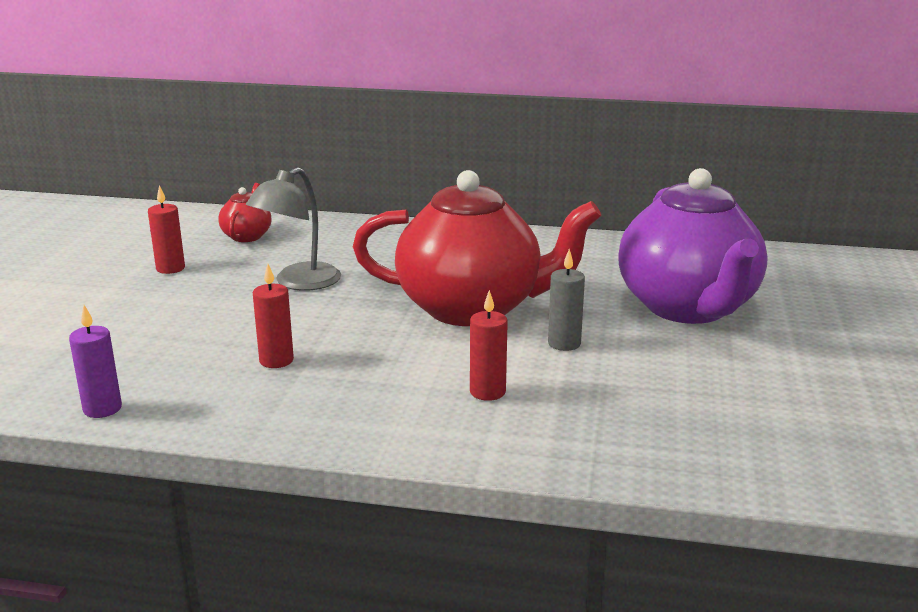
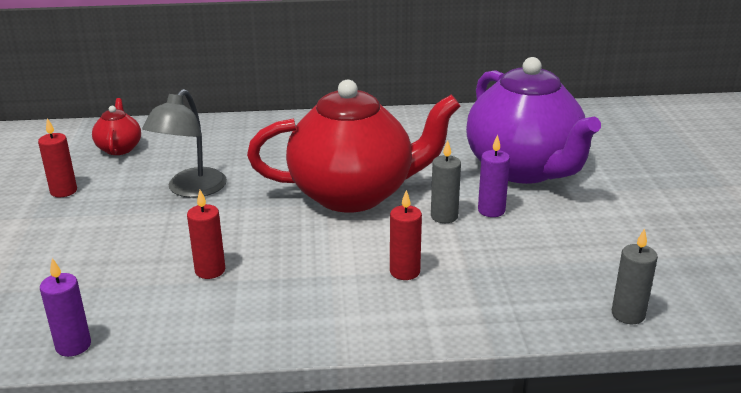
camera: 15 degrees left, 5 degrees up
none -> purple candle [478,134,510,217]
none -> grey candle [612,228,658,324]

